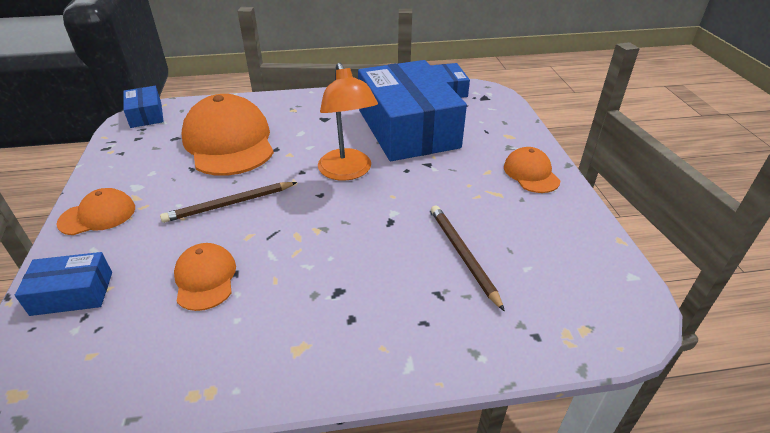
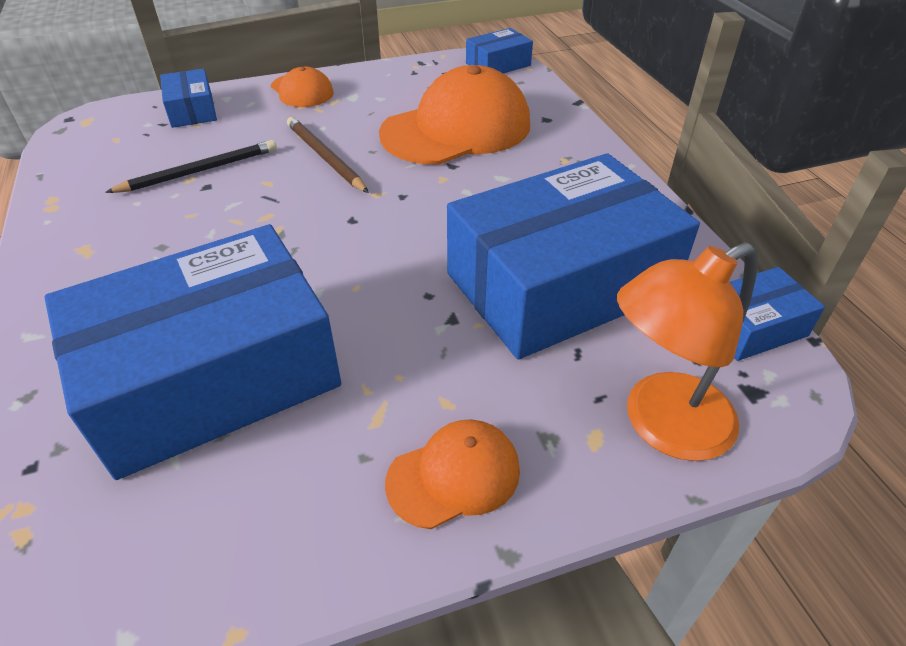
camera: 80 degrees right, 5 degrees up
orange cap [174,243,236,311] -> black pencil [105,140,277,193]
orange lamp [318,62,378,181] -> orange lamp moved to [617,242,758,461]
brown pencil [431,205,505,312] -> blue box [44,224,341,480]

